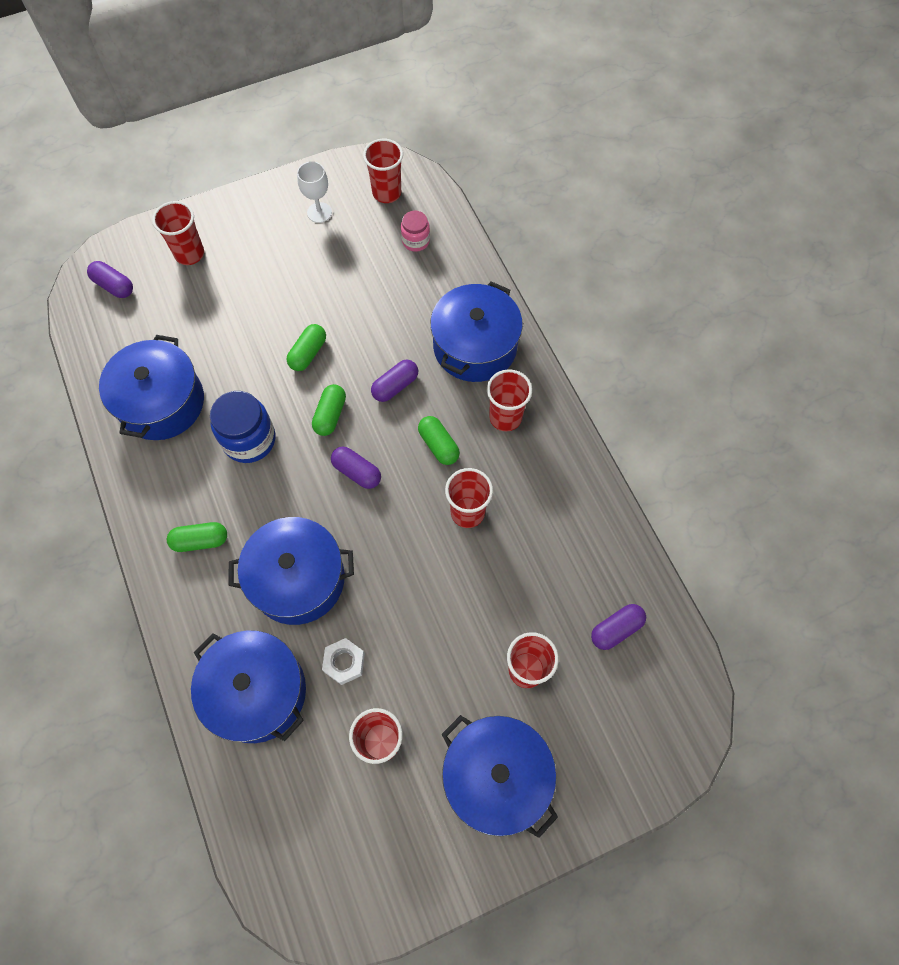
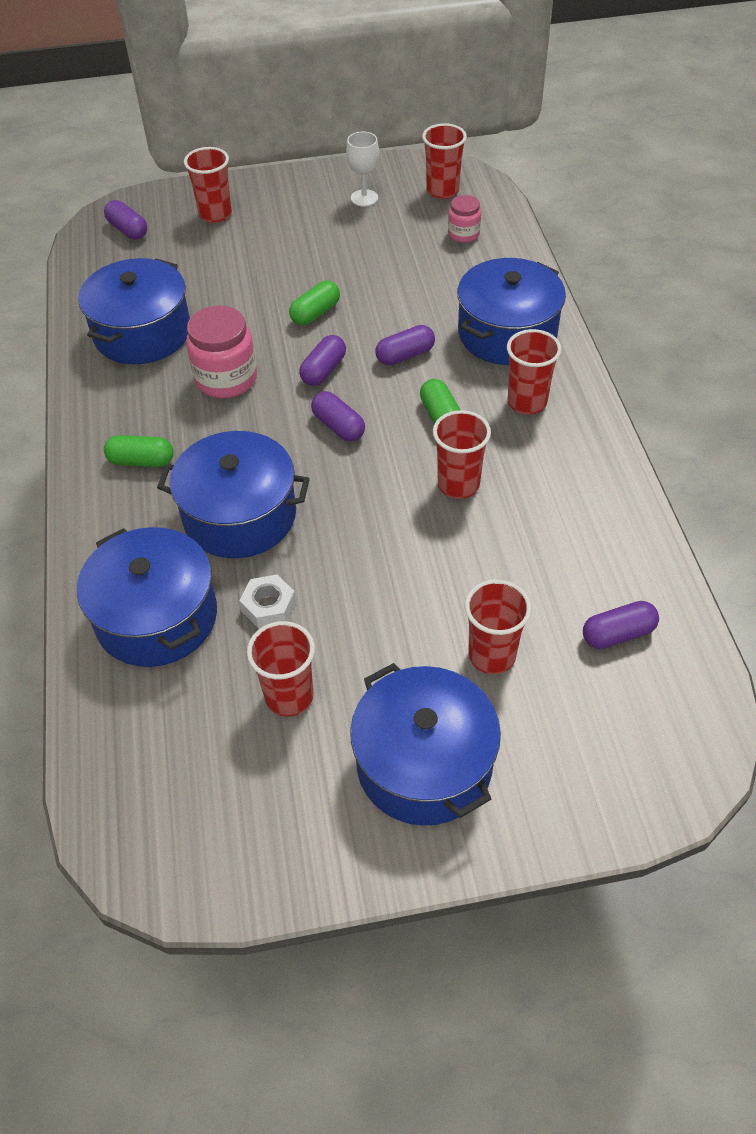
camera: 15 degrees right, 15 degrees down
blue jar [210,391,275,463] -> pink jar [186,306,257,398]
green capsule [312,384,346,436] -> purple capsule [299,335,346,386]

